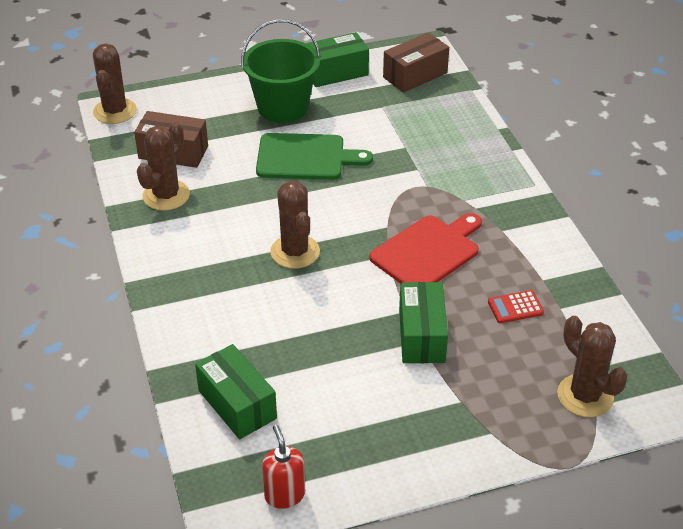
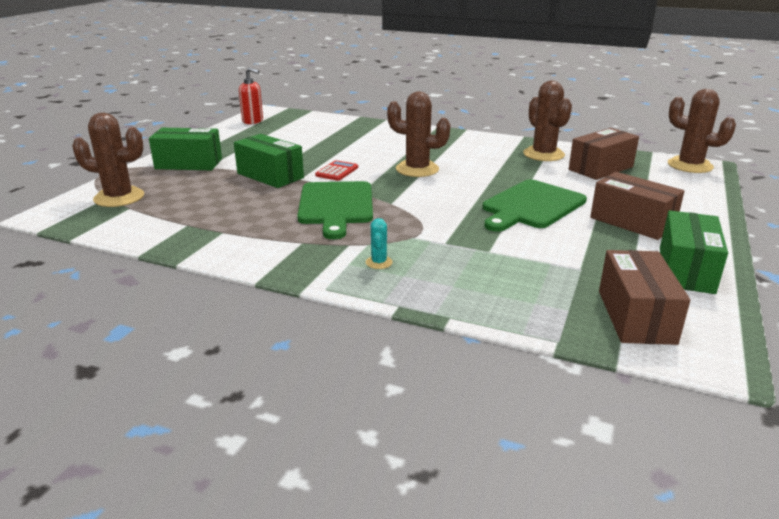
camera: 130 degrees right, 15 degrees down
green box [195,344,277,439] -> green box moved to [149,128,222,170]
green bucket [241,19,321,123] -> brown box [590,172,684,240]
red cutting board [369,213,482,284] -> green cutting board [297,181,373,239]
red calculator [488,290,544,323] -> red calculator moved to [315,160,358,181]
none -> turquoise cactus [366,218,393,269]

